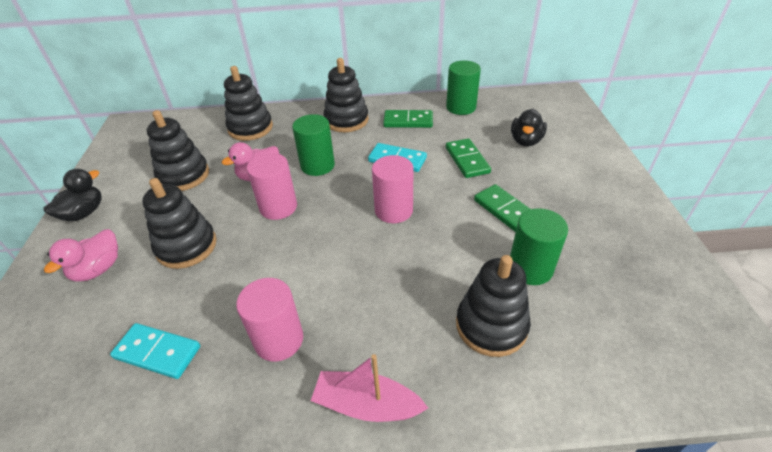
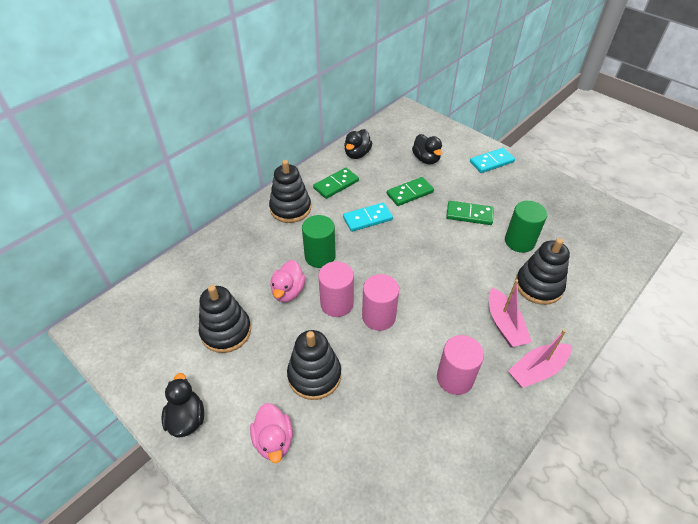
camera: 45 degrees left, 5 degrees up
turquoise domino [110,323,200,379] -> turquoise domino moved to [470,148,515,173]
black stacking toy [224,66,273,141] -> none
pink cylinder [372,155,414,223] -> pink cylinder moved to [362,274,399,331]
green cylinder [446,61,481,115] -> black duck [344,129,372,159]
green domino [446,138,491,178] -> green domino turned 60 degrees counterclockwise [387,177,434,206]
none -> pink boat [489,280,532,347]

